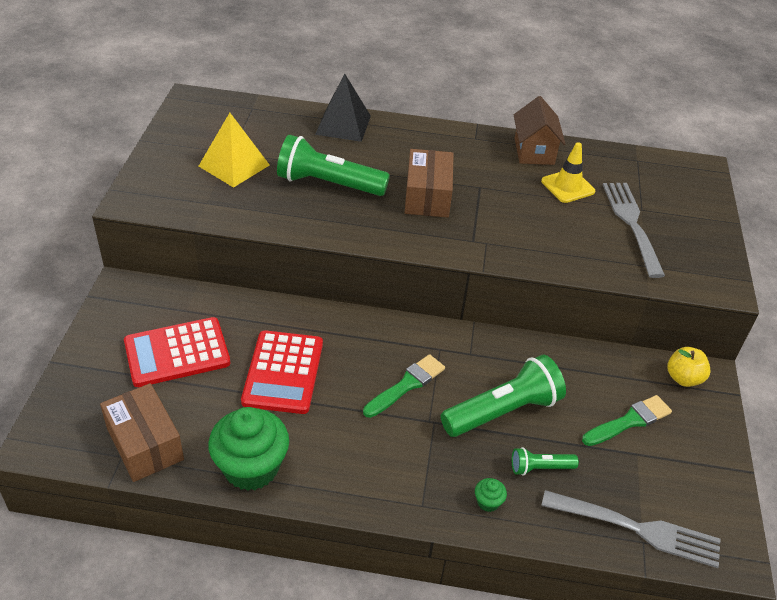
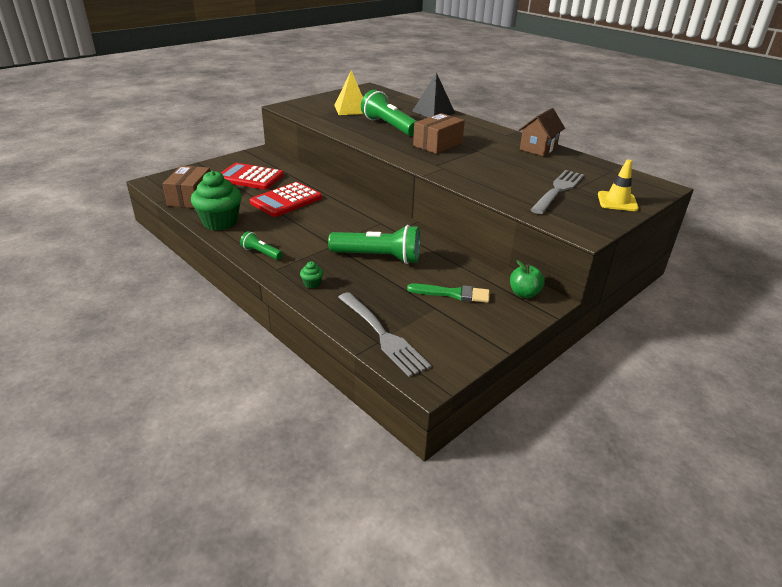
camera: 40 degrees right, 10 degrees down
green brush [363,354,445,418] -> none
green flashlight [512,447,579,476] -> green flashlight moved to [240,231,283,260]
yellow traffic cone [541,143,595,203] -> yellow traffic cone moved to [598,160,639,211]
yellow apple [667,347,711,387] -> green apple [510,260,545,298]

